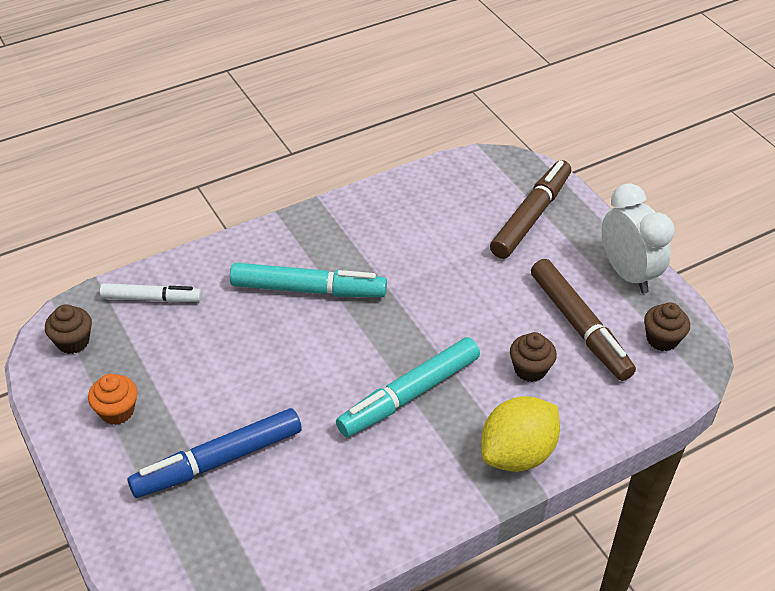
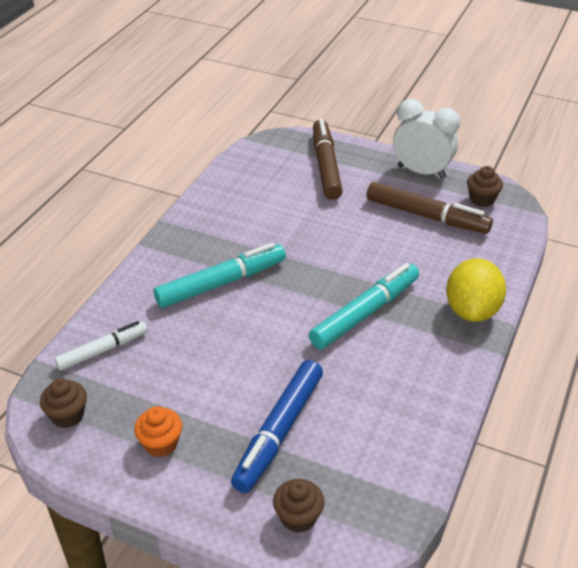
camera: 35 degrees left, 5 degrees down
turquoise marker [336,337,480,437] -> turquoise marker turned 150 degrees counterclockwise [309,263,419,349]
brown cupcake [510,332,557,382] -> brown cupcake moved to [273,479,325,533]

